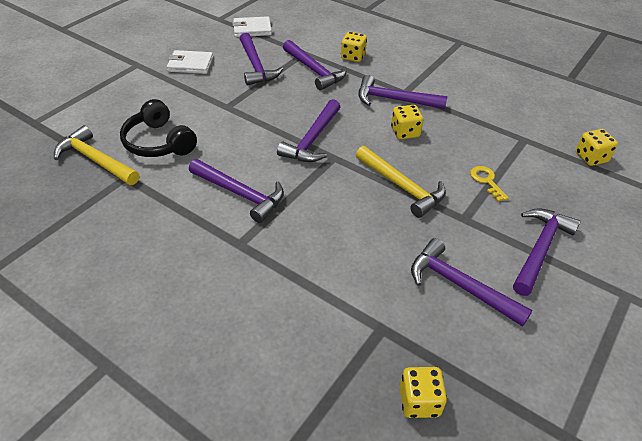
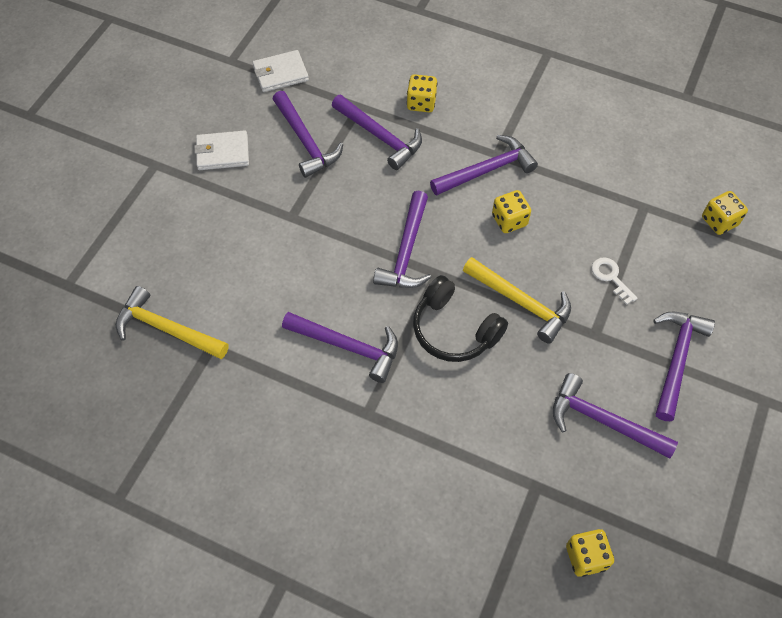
camera: 10 degrees left, 15 degrees up
black headphones [120,99,197,157] -> black headphones moved to [413,275,508,362]
purple hammer [358,75,448,109] -> purple hammer turned 150 degrees clockwise [430,135,538,195]
yellow key [470,166,509,202] -> white key [592,257,638,305]

